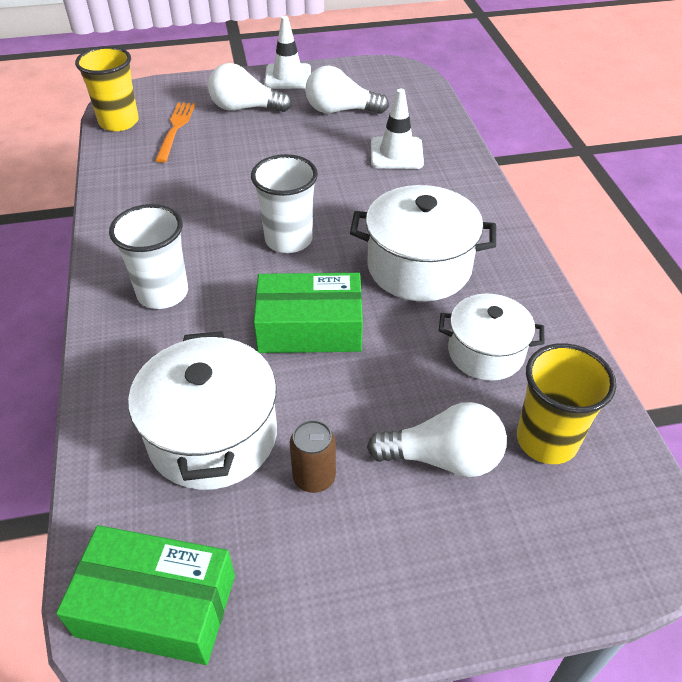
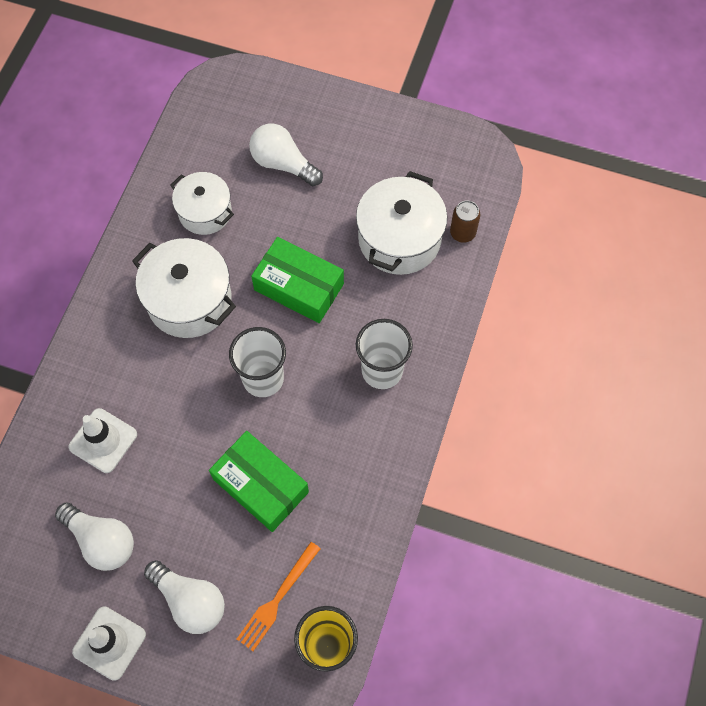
camera: 150 degrees left, 20 degrees up
green box [56,525,235,665] -> green box moved to [209,431,309,532]
brown can [290,420,336,493] -> brown can moved to [450,200,480,243]
yellow cup [517,343,616,464] -> none

